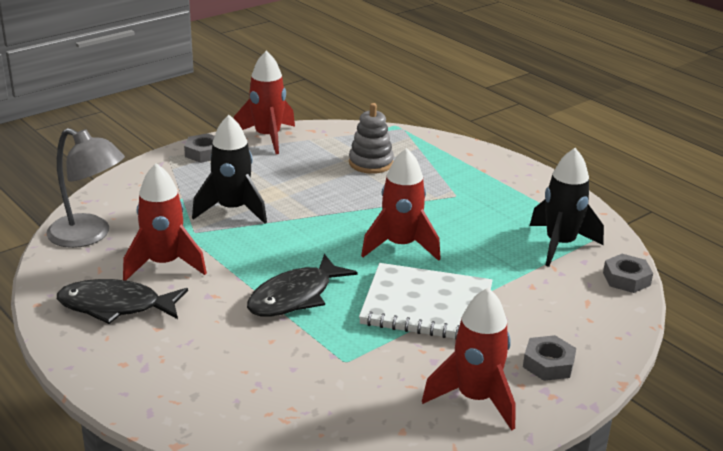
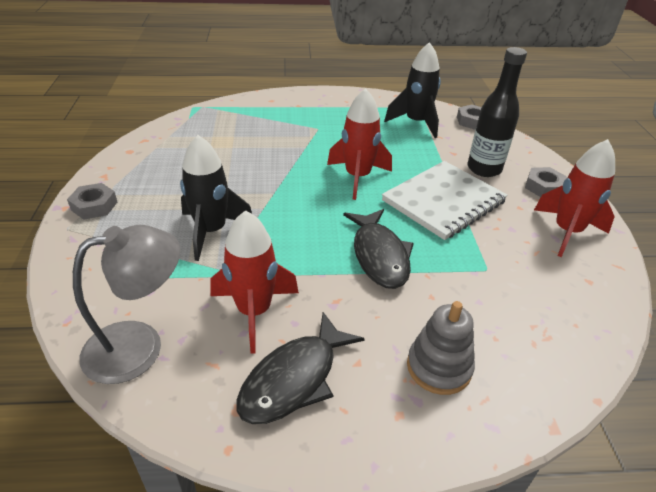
camera: 55 degrees left, 10 degrees up
red rocket [234,51,295,154] -> none
grey stacking toy [349,103,394,174] -> grey stacking toy moved to [407,301,475,395]
none -> black bottle [467,47,527,177]

